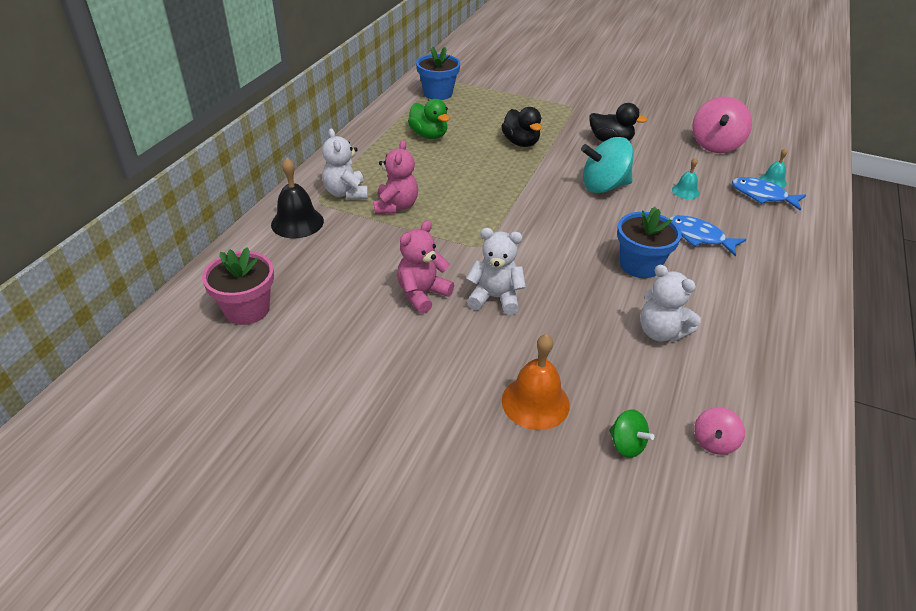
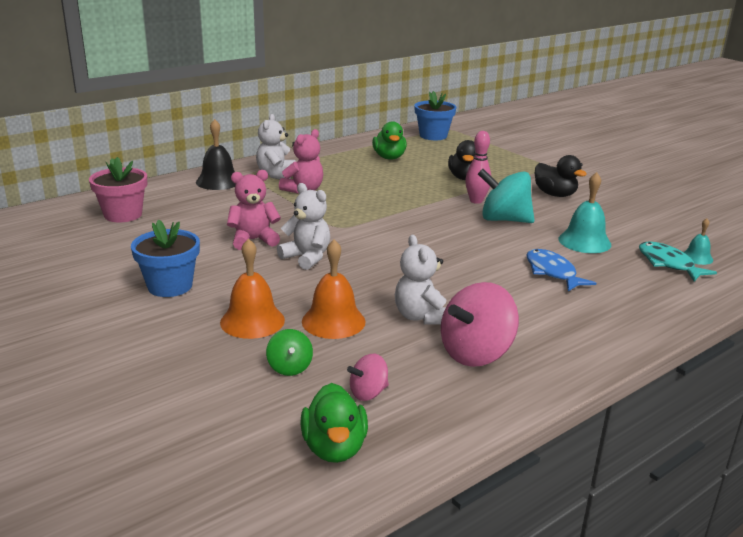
camera: 30 degrees right, 15 degrees down
blue flower pot [617,207,681,278] -> blue flower pot moved to [131,219,200,297]
turquoise bell [672,158,700,199] -> turquoise bell [559,172,611,253], size x1.76
pink spinning top [692,96,752,153] -> pink spinning top moved to [441,282,519,367]
blue fish [732,177,806,211] -> turquoise fish [639,242,717,281]
none -> green duck [300,383,368,463]
none -> orange bell [302,239,365,339]
none -> pink bowling pin [465,131,491,204]

